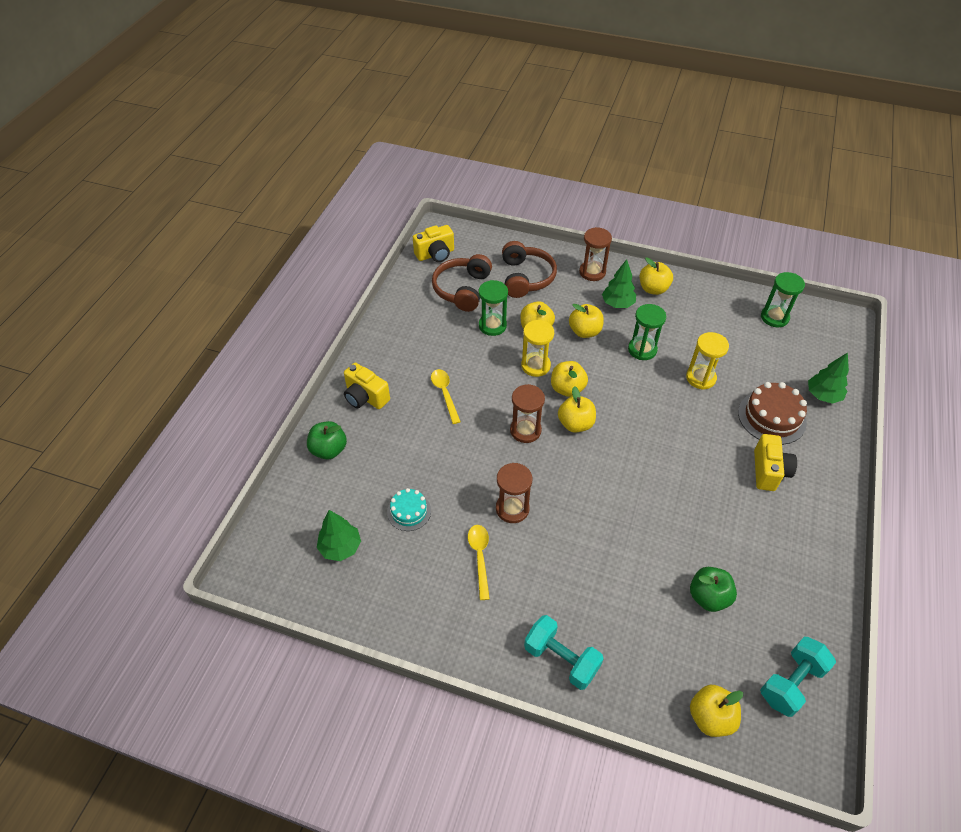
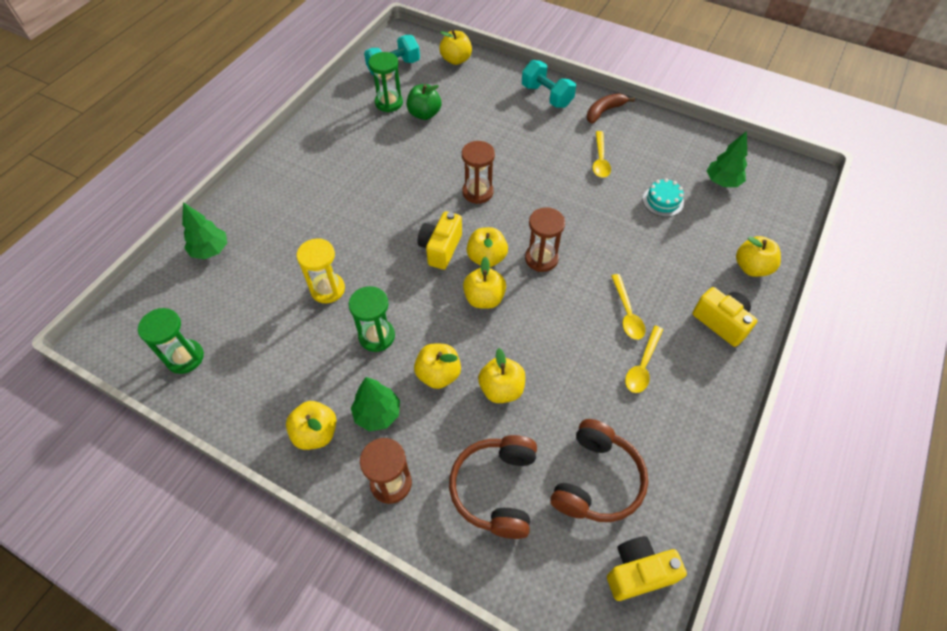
camera: 170 degrees left, 5 degrees up
green apple [307,421,347,459] -> yellow apple [736,236,781,277]
green hourglass [479,280,508,336] -> green hourglass moved to [369,52,403,112]
brown hourglass [496,463,532,523] -> brown hourglass moved to [462,141,495,204]
yellow hourglass [521,320,554,377] -> none
brown cake [738,382,807,445] -> none
yellow camera [754,434,797,491] -> yellow camera moved to [418,211,462,270]
none -> brown banana [587,93,635,124]
none -> yellow spoon [625,326,663,393]

